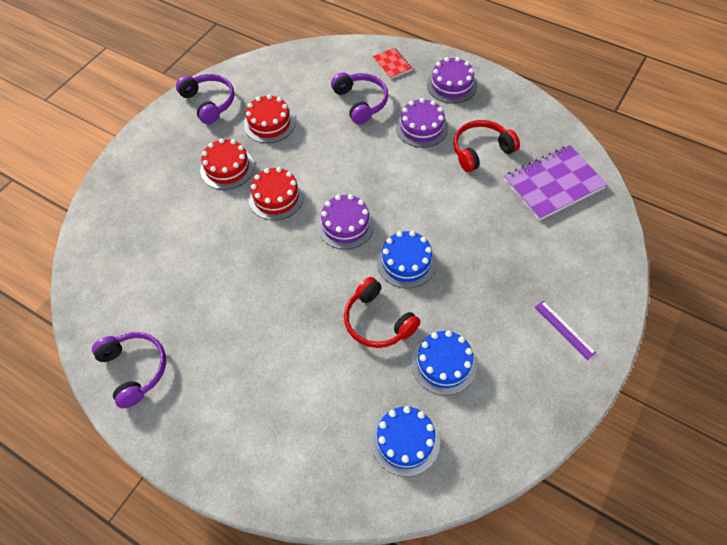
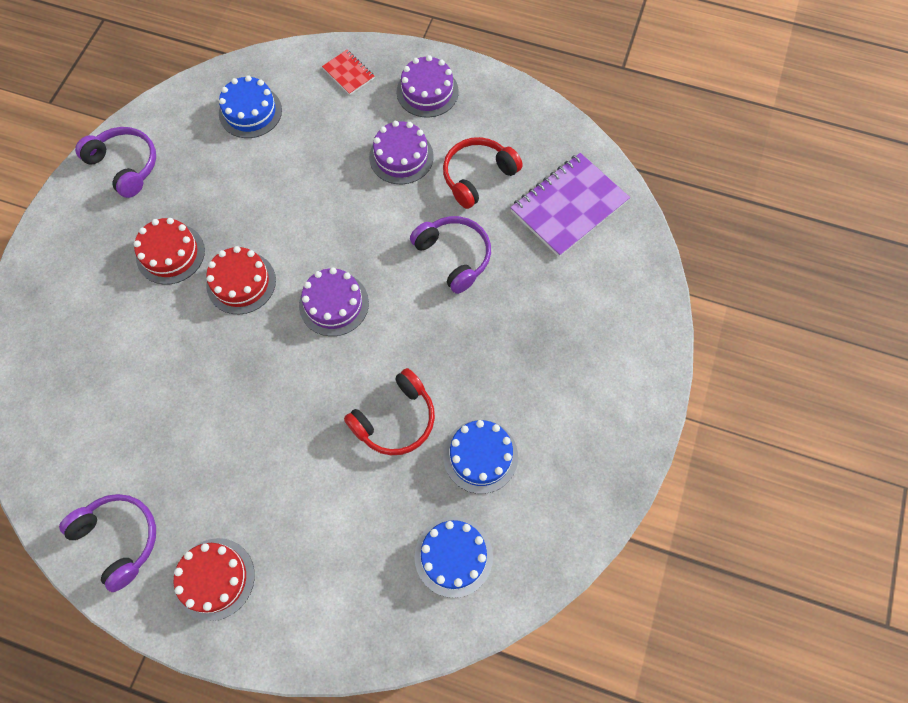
camera: 15 degrees left, 10 degrees up
red cake [244,94,295,143] -> red cake moved to [174,538,255,621]
purple headphones [331,72,388,124] -> purple headphones moved to [410,216,491,294]
red headphones [344,277,420,348] -> red headphones turned 75 degrees counterclockwise [344,368,435,455]
blue cake [377,231,436,288] -> blue cake moved to [219,75,282,138]
purple ruler [535,301,596,360] -> none

